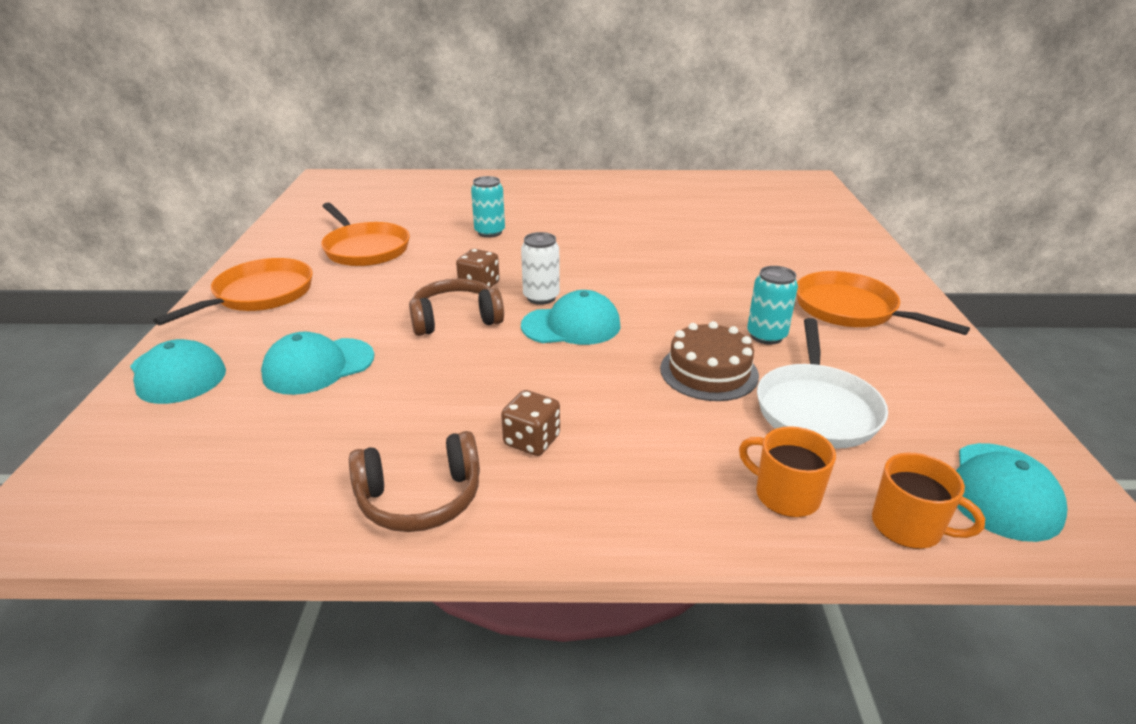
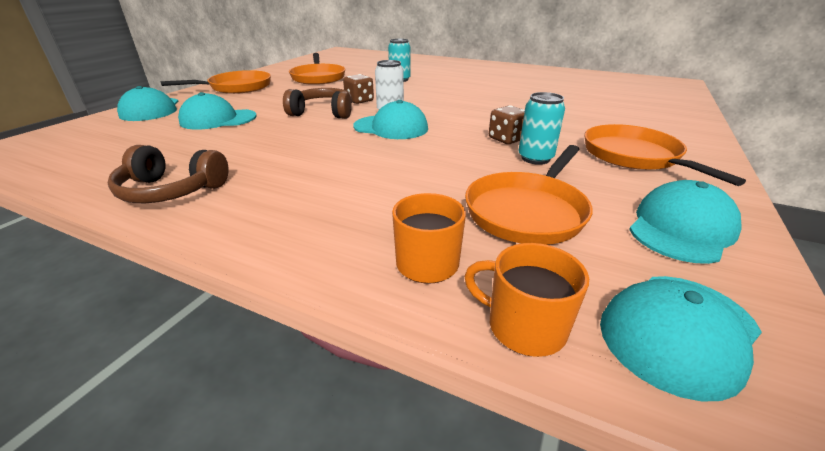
camera: 25 degrees right, 0 degrees up
brown dice [501,390,560,456] -> brown dice moved to [489,105,525,144]
brown cake [660,321,759,401] -> none
white pan [757,318,888,449] -> orange pan [465,145,593,245]
orange mug [872,453,985,549] -> orange mug turned 150 degrees clockwise [464,243,589,357]
none -> turquoise cap [629,180,741,264]

